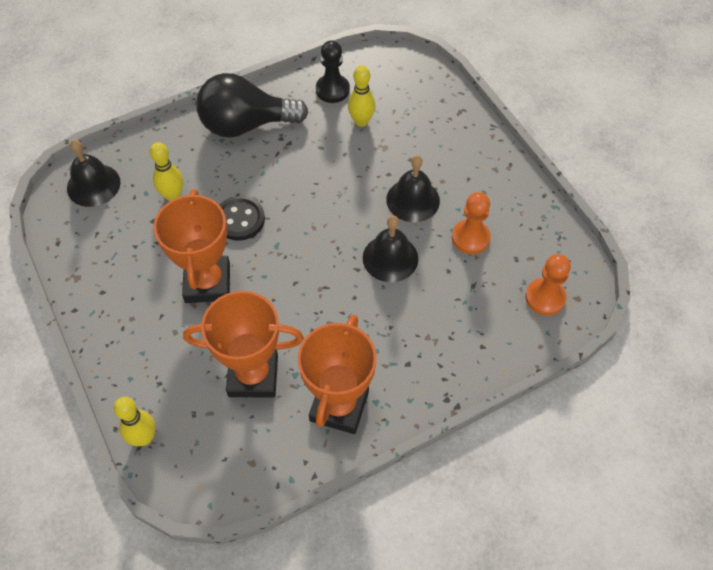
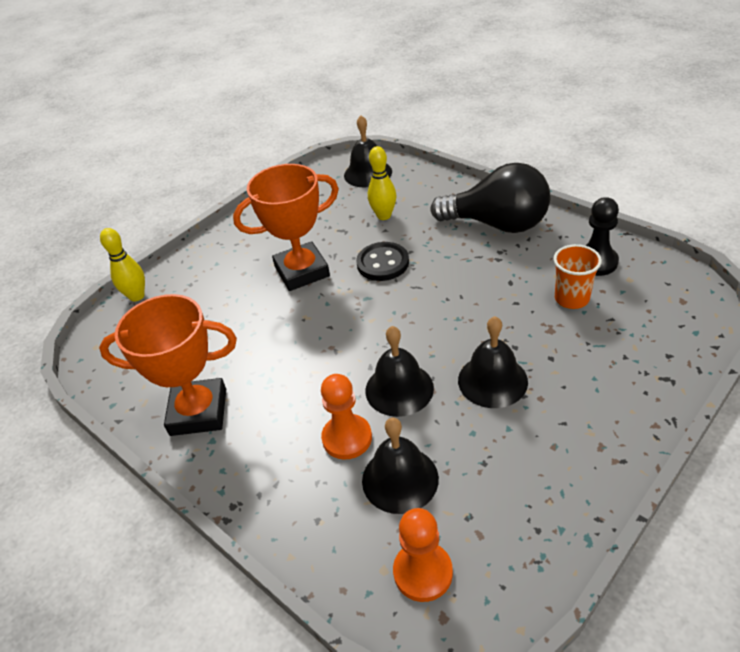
camera: 75 degrees right, 15 degrees down
orange trophy [183,291,304,398] -> none
black light bulb [196,73,309,138] -> black light bulb turned 135 degrees clockwise [430,163,550,233]
yellow bowling pin [348,65,375,127] -> orange cup [553,244,602,309]
orange pawn [452,192,491,254] -> orange pawn moved to [321,374,372,459]
none -> black bell [362,418,439,514]

